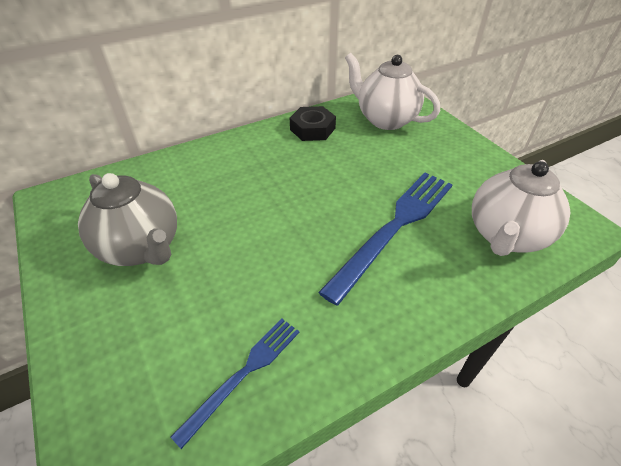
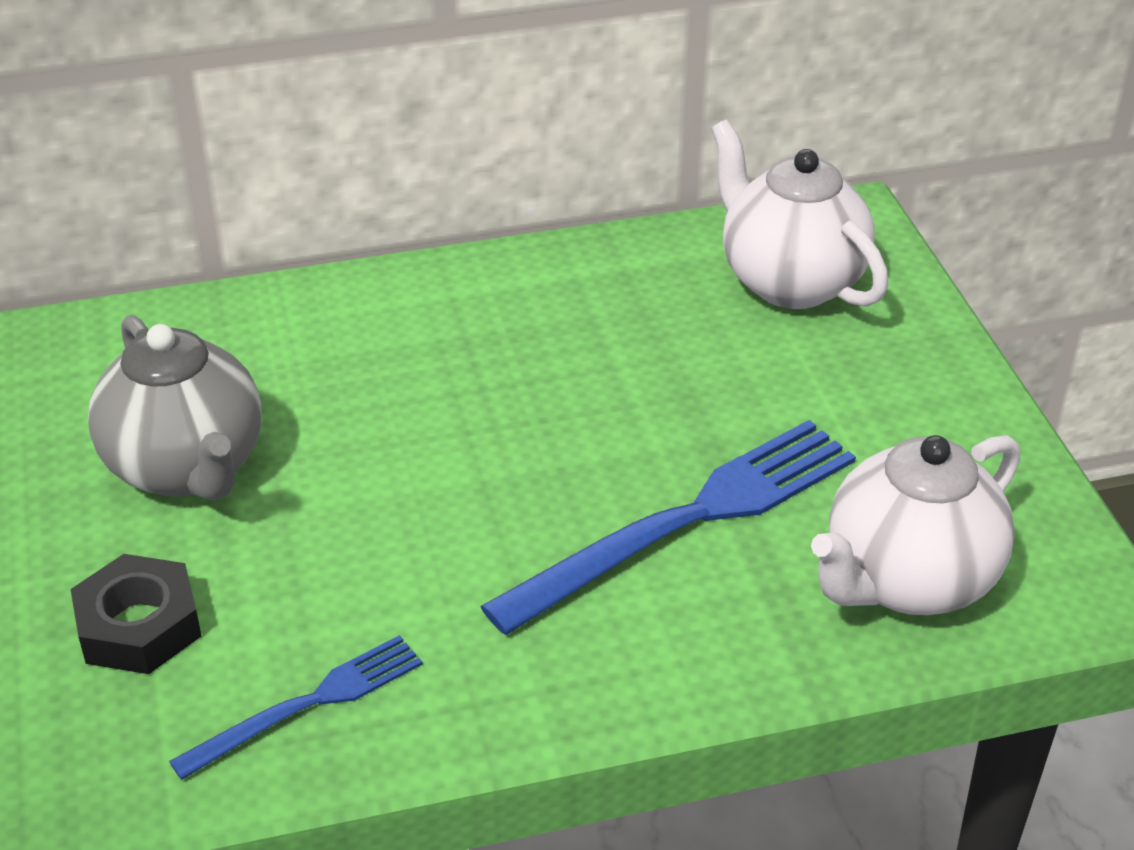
camera: 15 degrees right, 5 degrees down
black nut [290,106,336,141] -> black nut moved to [71,554,201,674]

